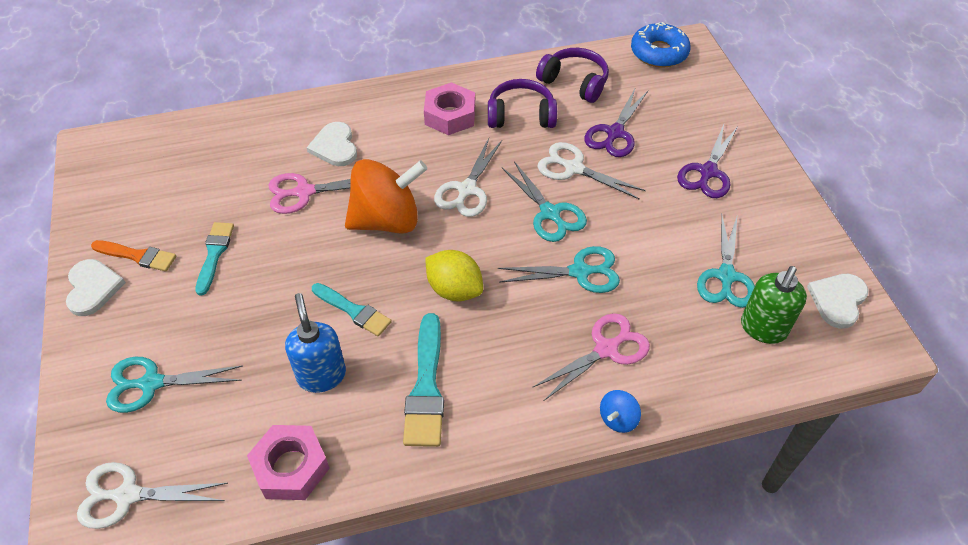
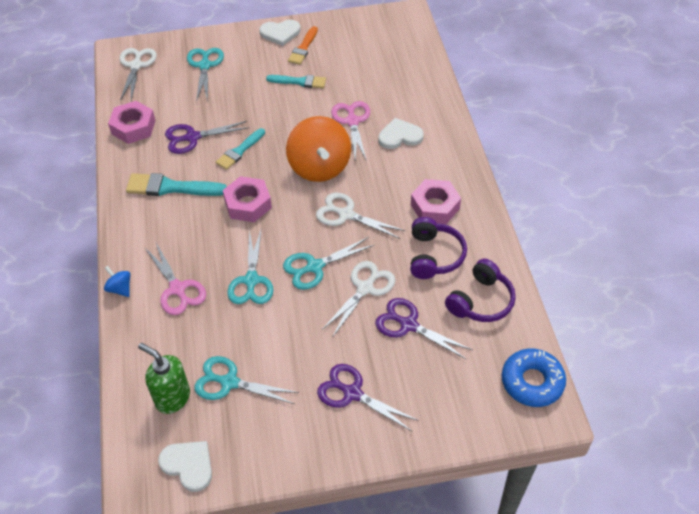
camera: 95 degrees right, 0 degrees up
blue soap dispenser [285,293,346,393] -> purple scissors [165,121,250,154]
yellow lemon [425,250,483,302] -> pink nut [223,176,272,222]

